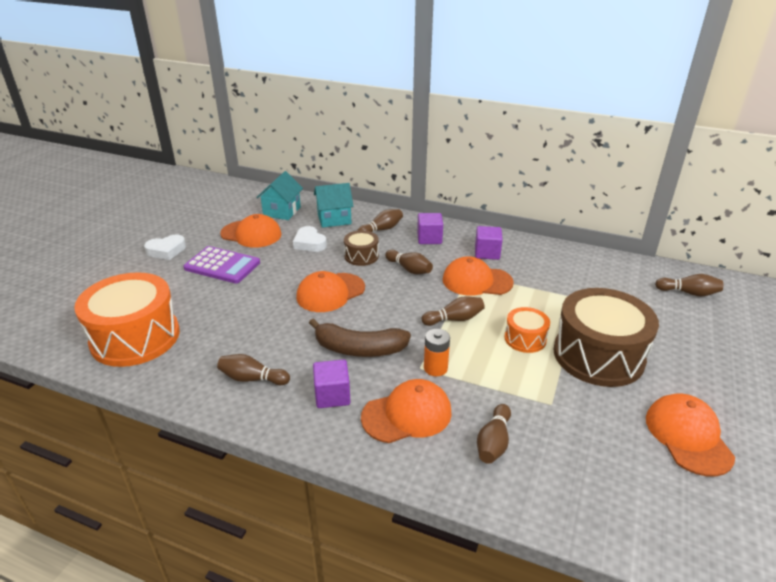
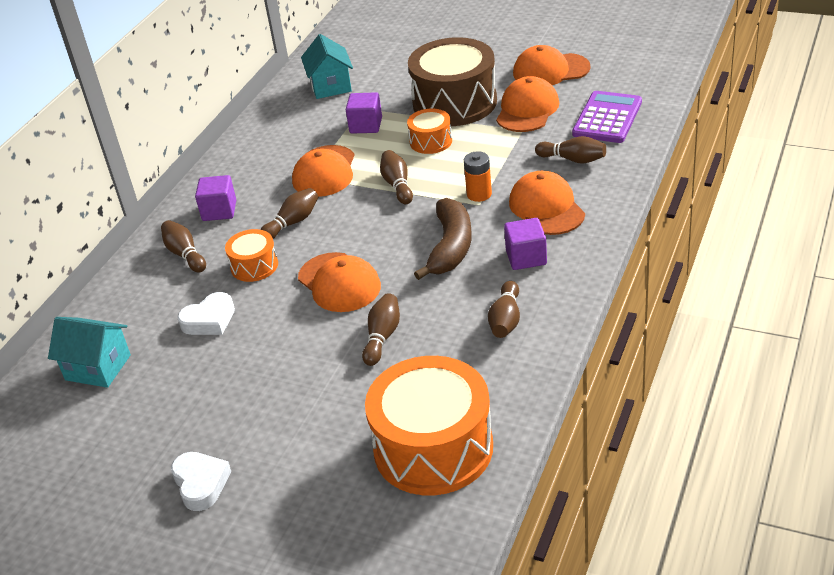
camera: 85 degrees left, 5 degrees up
purple calculator [183,246,260,283] -> purple calculator moved to [572,91,642,143]
orange cap [220,214,282,248] -> orange cap moved to [496,76,559,132]
turquoise house [314,183,353,228] -> turquoise house moved to [301,34,353,99]
brown drum [344,230,379,266] -> orange drum [225,229,278,282]
purple cube [475,226,503,260] -> purple cube moved to [346,92,382,133]
brown bowling pin [655,274,723,297] -> brown bowling pin moved to [362,293,400,366]

